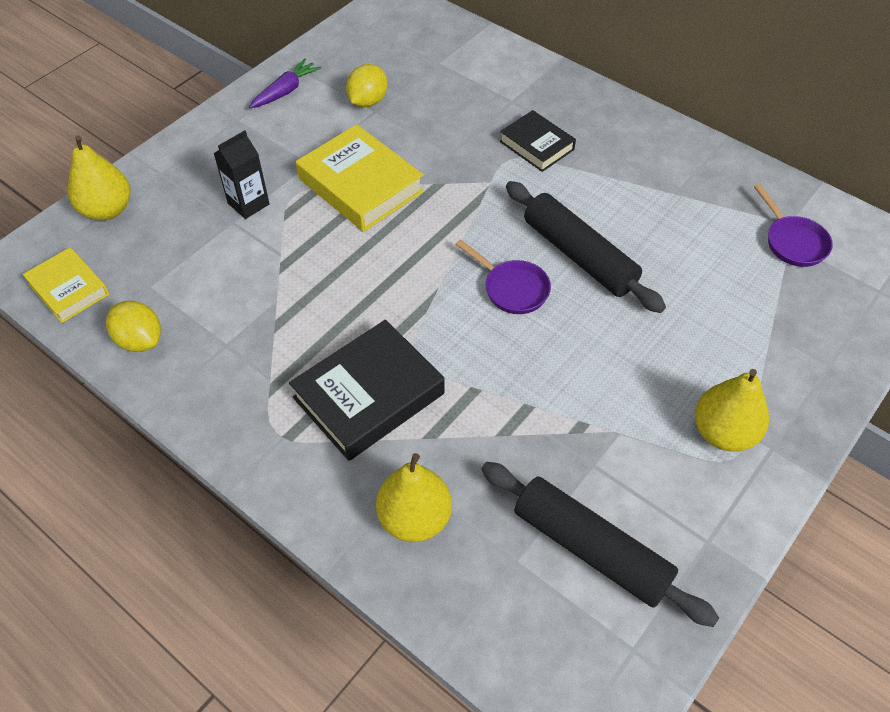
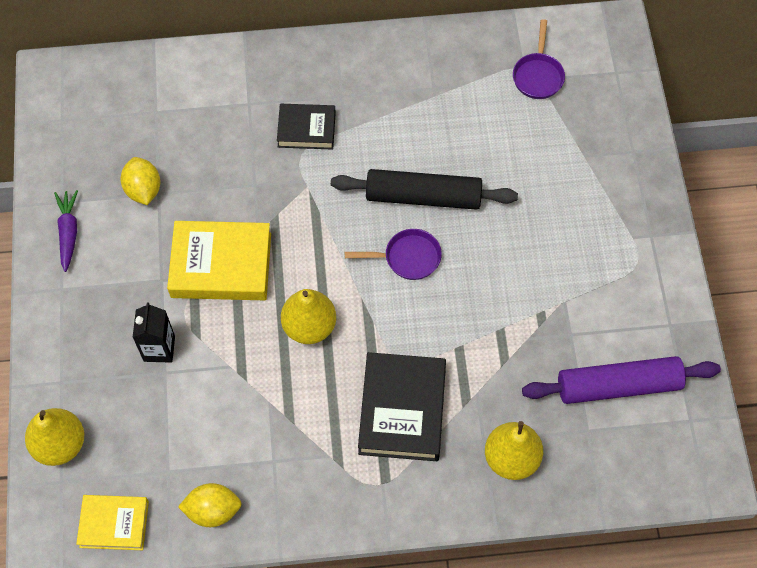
camera: 45 degrees left, 10 degrees up
black rolling pin [481,462,719,627] -> purple rolling pin [522,356,721,404]
yellow pear [695,369,769,452] -> yellow pear moved to [281,289,336,344]
purple pan [754,184,833,267] -> purple pan turned 75 degrees clockwise [513,19,565,99]

